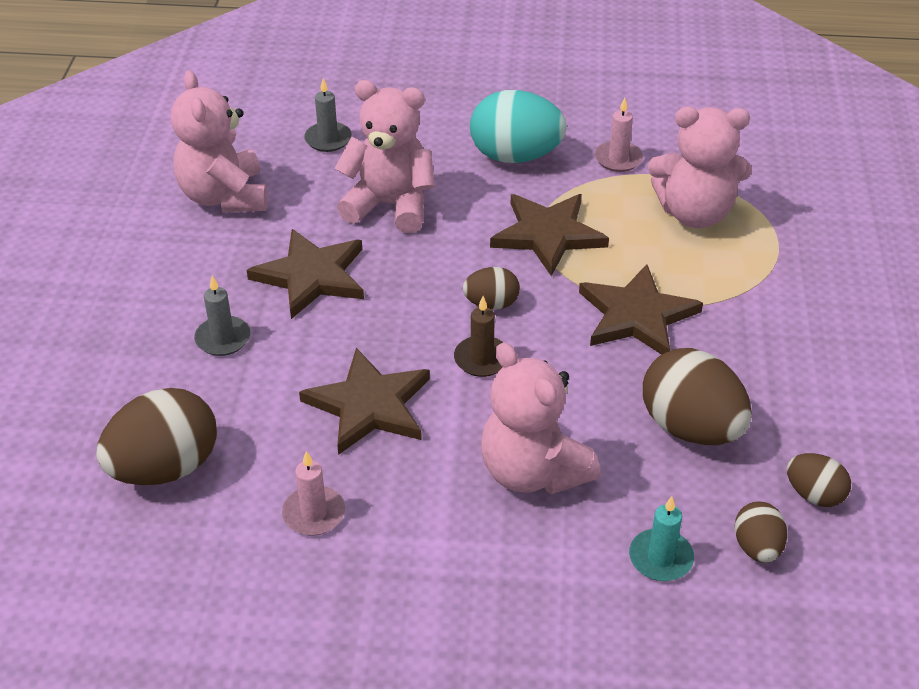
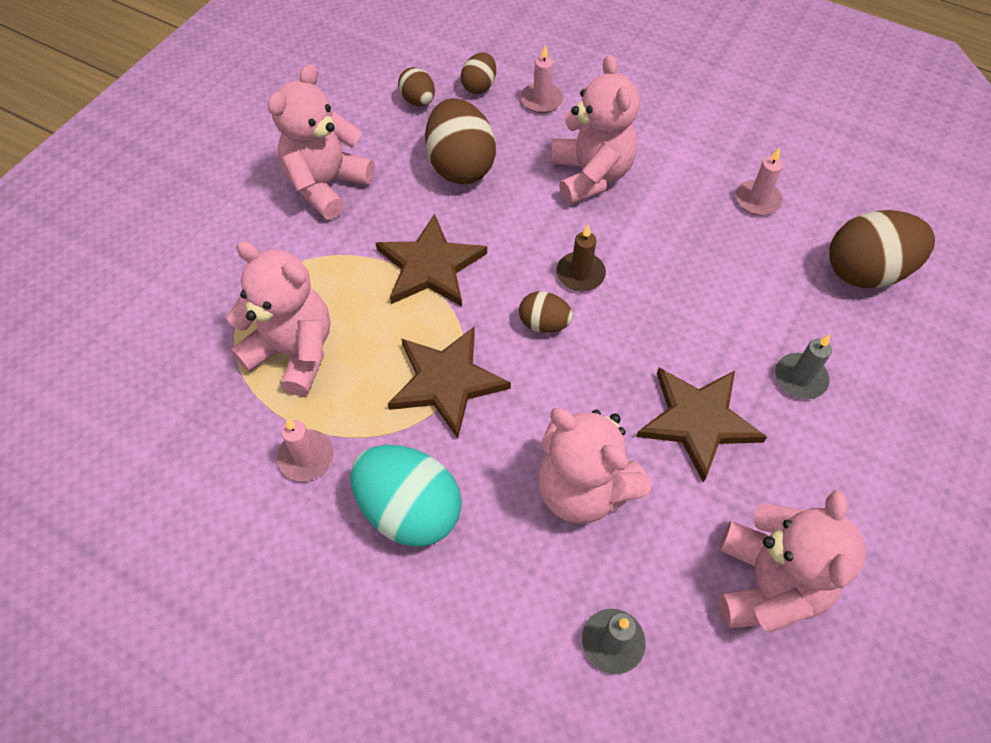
camera: 155 degrees left, 15 degrees up
brown star [299,348,430,455] -> none
turquoise candle [629,496,694,581] -> pink candle [521,45,563,113]
none -> pink teddy bear [268,64,375,220]

